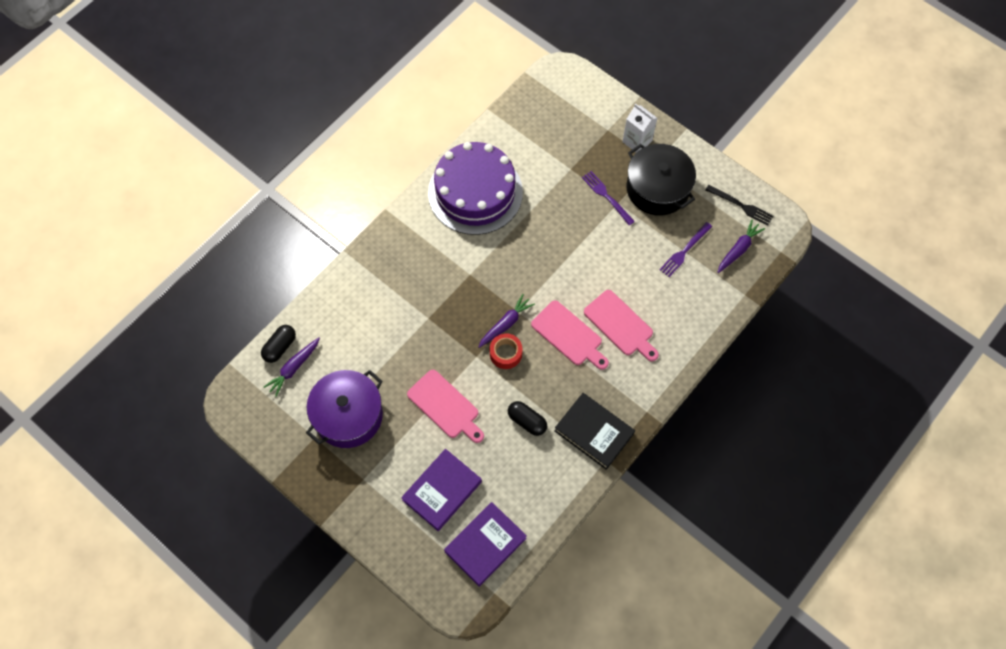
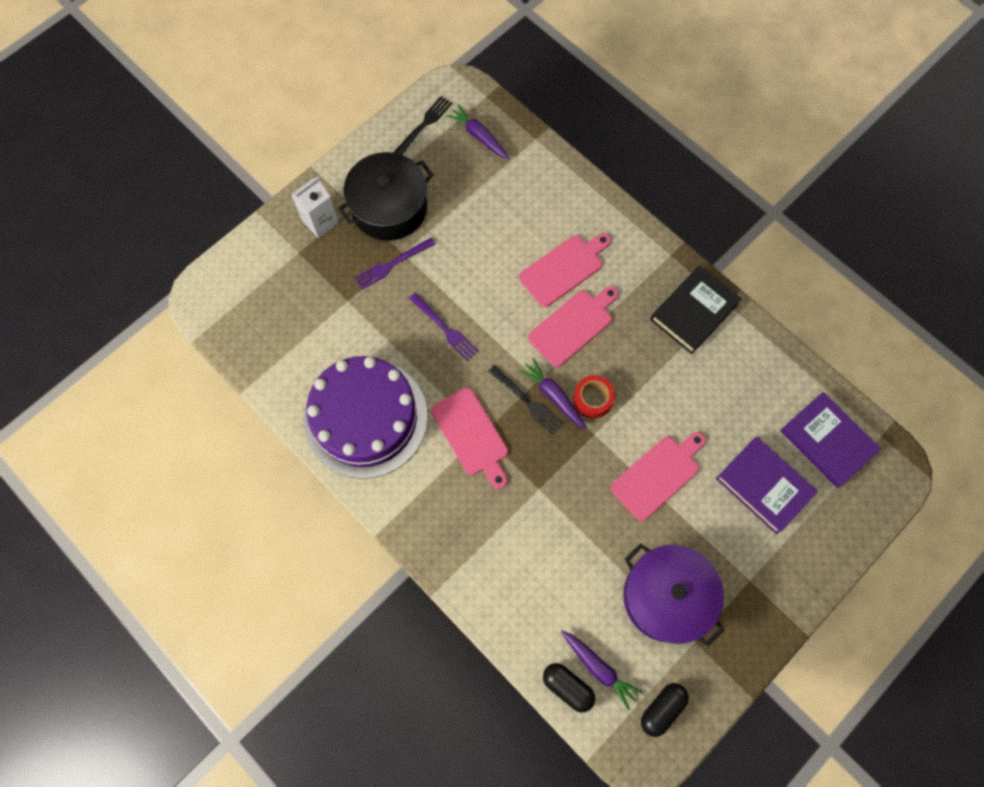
camera: 85 degrees left, 5 degrees up
black capsule [508,401,547,436] -> black capsule moved to [641,683,689,737]
purple fork [659,222,712,277] -> purple fork moved to [409,293,479,361]
none -> pink cutting board [431,388,508,489]
none -> black fork [488,365,563,435]

